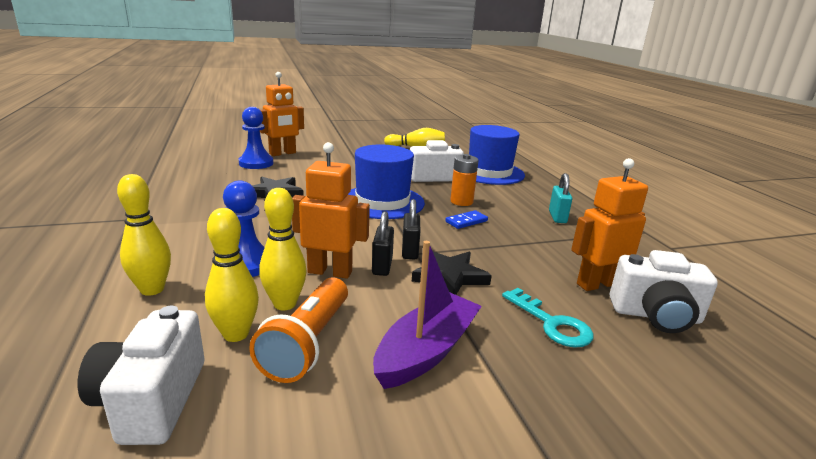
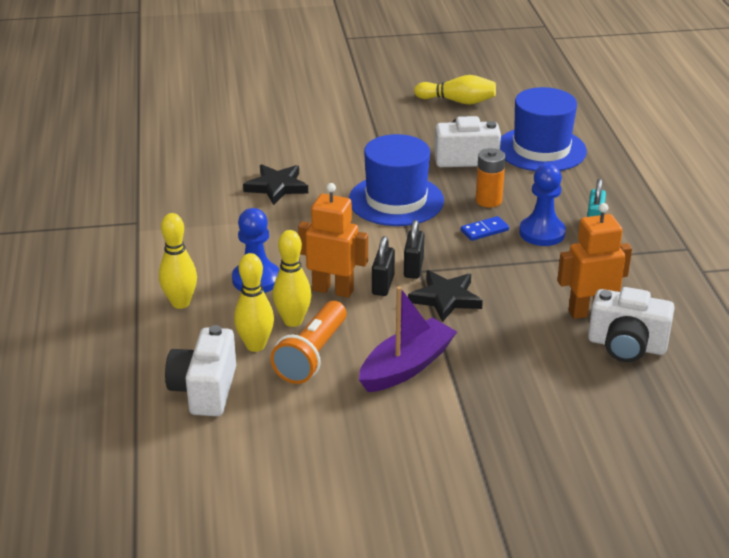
camera: 10 degrees right, 10 degrees up
blue pawn [239,107,273,169] -> blue pawn moved to [519,164,566,246]
orange robot [260,72,304,156] -> none
turquoise key [502,288,594,348] -> none

